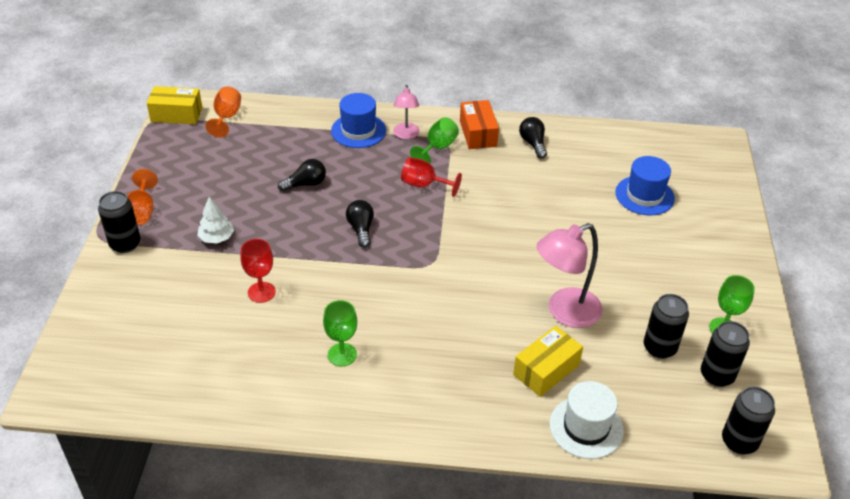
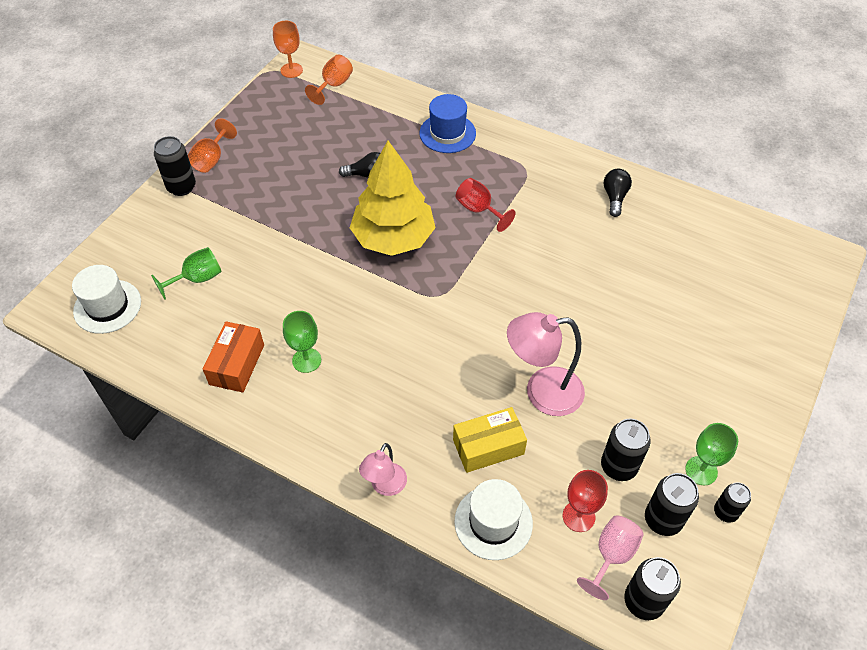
camera: 25 degrees right, 10 degrees up
yellow box [147,86,202,124] -> orange goblet [273,21,303,78]
white tree [197,196,234,243] -> none
red goblet [240,239,276,303] -> red goblet moved to [563,470,608,532]
black light bulb [346,200,374,248] -> yellow tree [350,141,436,256]
pink lamp [393,85,419,139] -> pink lamp moved to [359,443,407,496]
green goblet [410,117,459,163] -> green goblet moved to [151,247,221,300]
orange box [460,100,499,149] -> orange box moved to [203,321,264,393]
blue hat [615,156,675,216] -> none
none -> white hat [72,265,141,334]
none -> pink goblet [577,515,644,600]
none -> black can [714,483,751,523]

